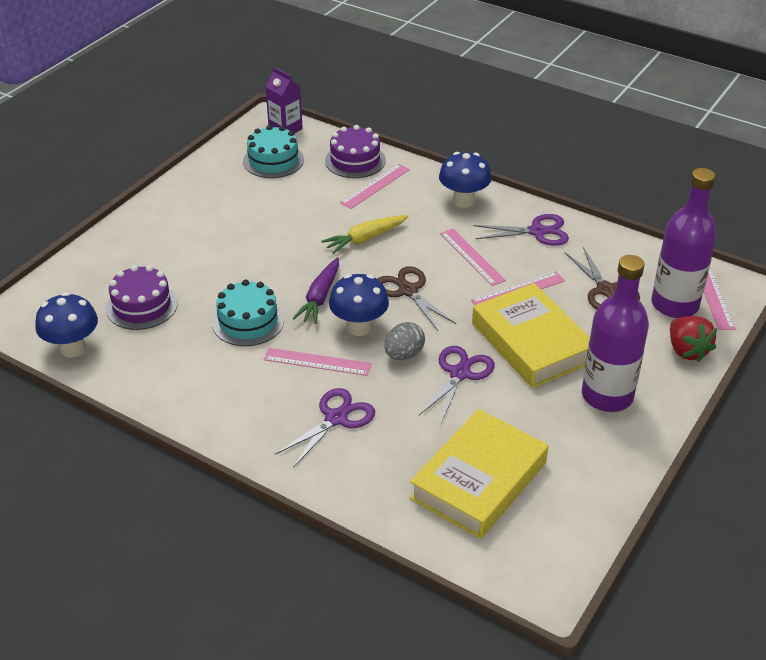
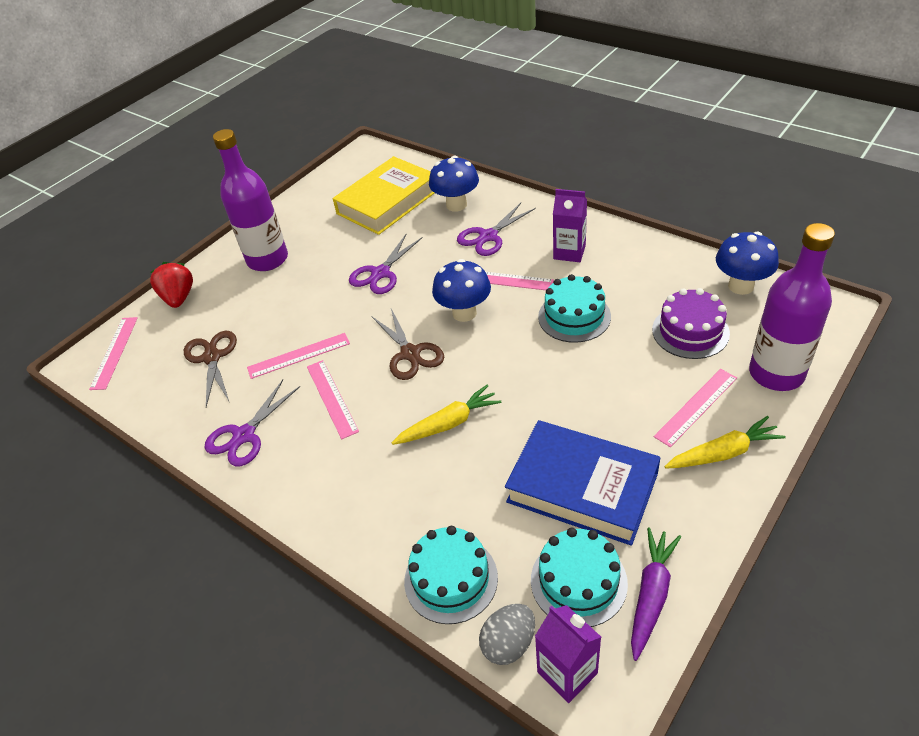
camera: 170 degrees left, 5 degrees up
purple carrot [292,258,339,324] -> purple carrot moved to [631,528,681,661]
purple cake [325,125,386,178] -> turquoise cake [404,526,498,624]
pink ruler [340,164,410,209] -> pink ruler moved to [654,369,737,447]
grey egg [385,322,425,360] -> grey egg moved to [479,604,535,665]
blue mushroom [439,152,492,208] -> blue mushroom moved to [429,156,479,212]
yellow book [472,283,590,388] -> none
purple scissors [473,214,569,246] -> purple scissors turned 60 degrees counterclockwise [205,380,300,466]
purple bottle [651,168,717,318] -> purple bottle moved to [749,223,835,391]
none -> blue book [505,420,660,546]
none -> purple carton [553,189,587,262]
none -> yellow carrot [664,416,786,468]

